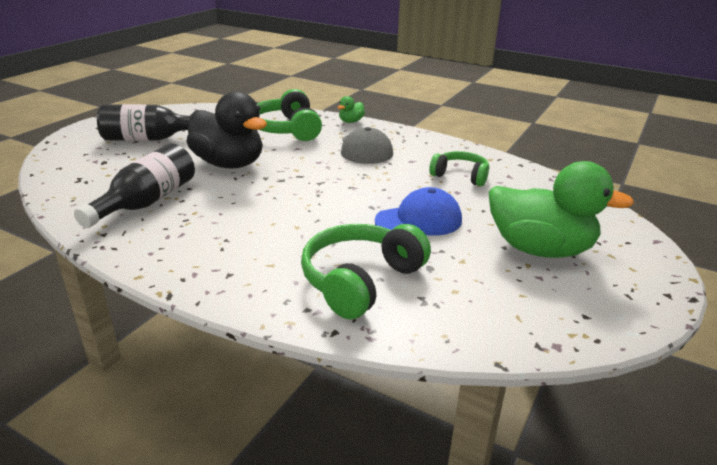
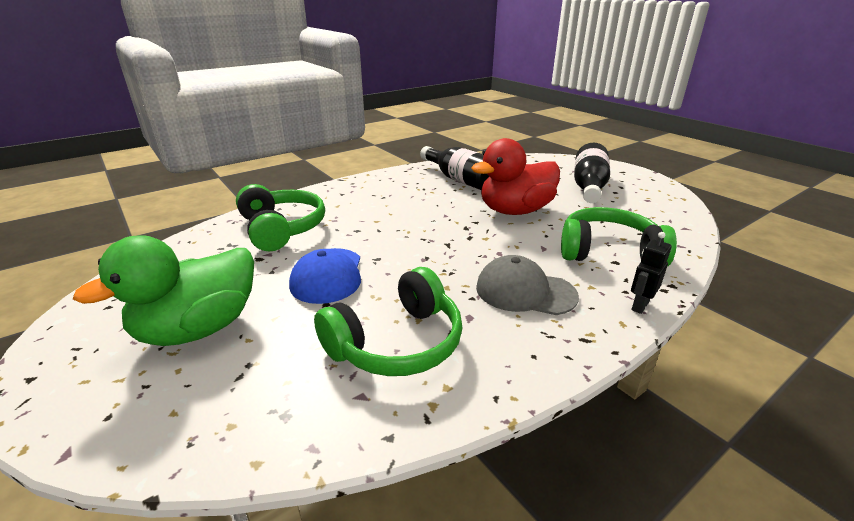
camera: 115 degrees right, 0 degrees up
black duck [186,91,267,169] -> red duck [471,138,560,215]
green duck [338,96,365,123] -> black robot [631,232,672,314]
green headphones [429,151,489,186] -> green headphones [314,267,463,376], size x1.58

